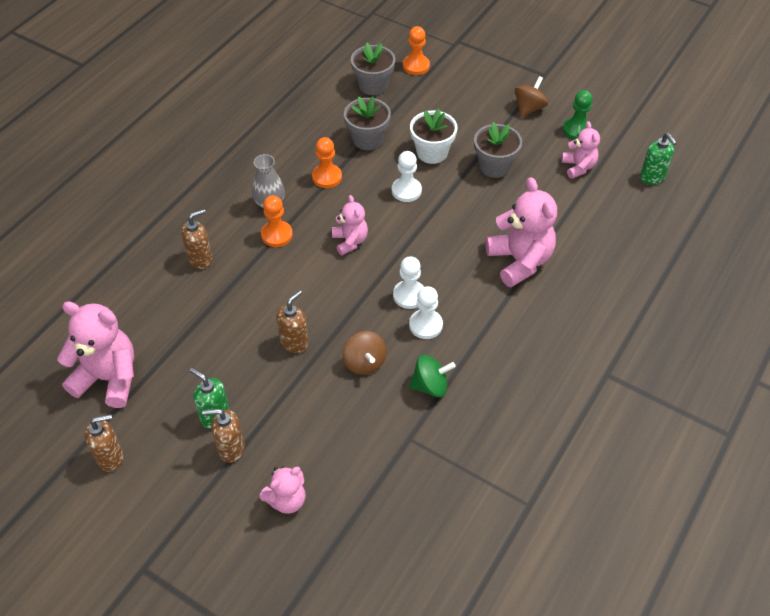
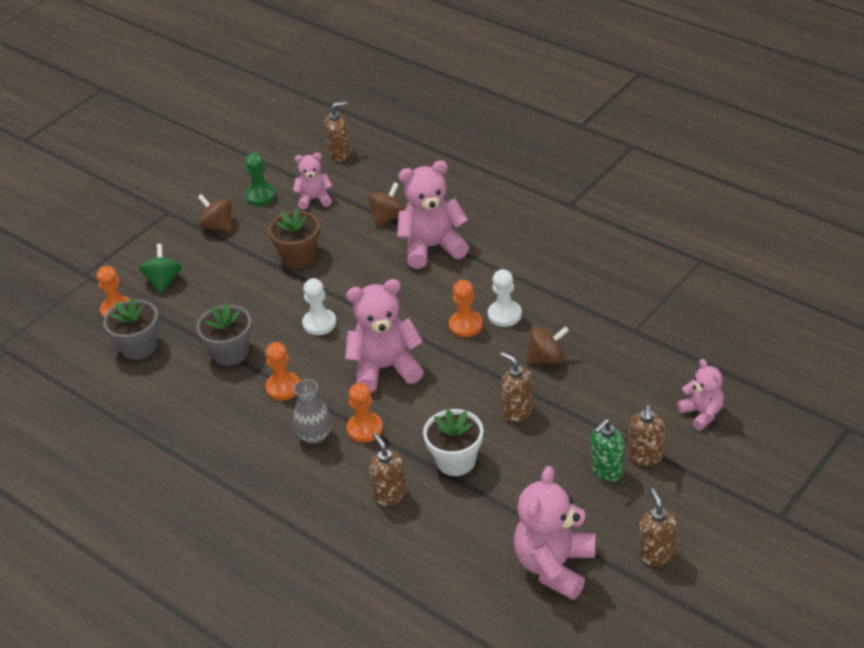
camera: 80 degrees left, 10 degrees down
pink teddy bear [332,195,368,255] -> pink teddy bear [345,279,424,393], size x1.75
white pawn [393,256,424,309] -> orange pawn [449,280,483,337]
green spinning top [409,355,456,397] -> green spinning top moved to [139,244,182,294]
white flower pot [410,109,458,164] -> white flower pot moved to [423,409,483,476]
grey flower pot [474,122,522,178] -> brown flower pot [268,208,320,268]
green soap dispenser [640,133,677,185] -> brown soap dispenser [324,101,351,161]
none -> brown spinning top [368,182,405,228]

